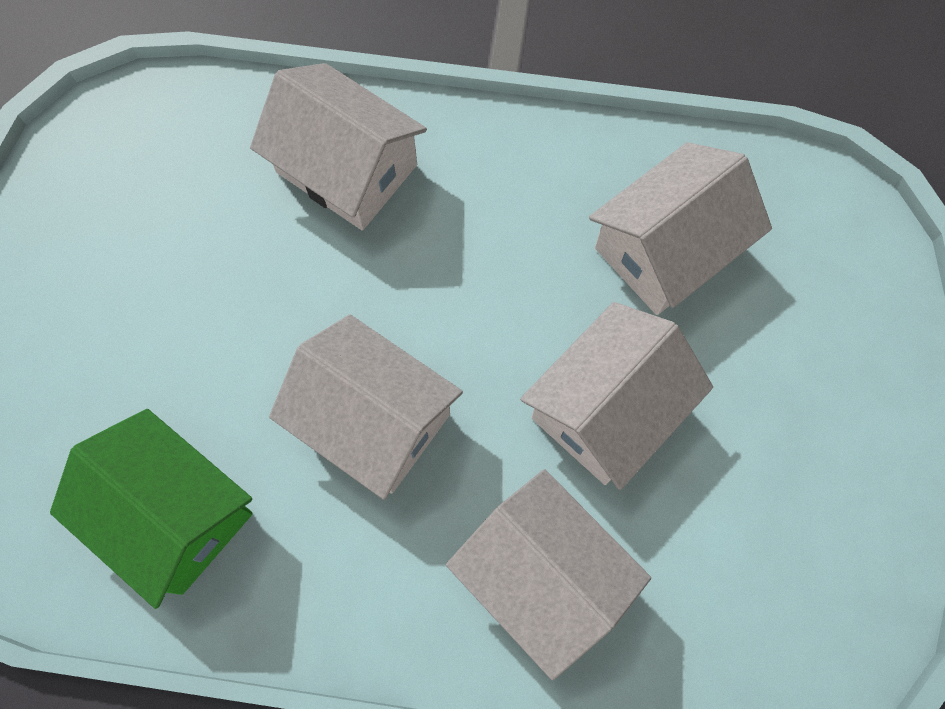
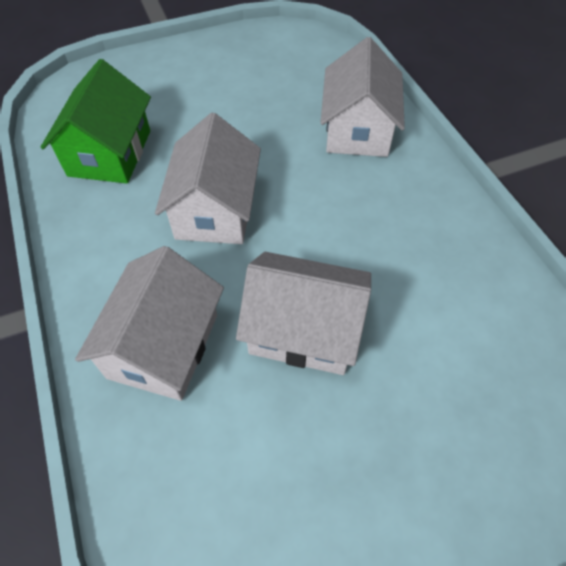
camera: 60 degrees right, 15 degrees down
white house [589,142,772,315] -> none

